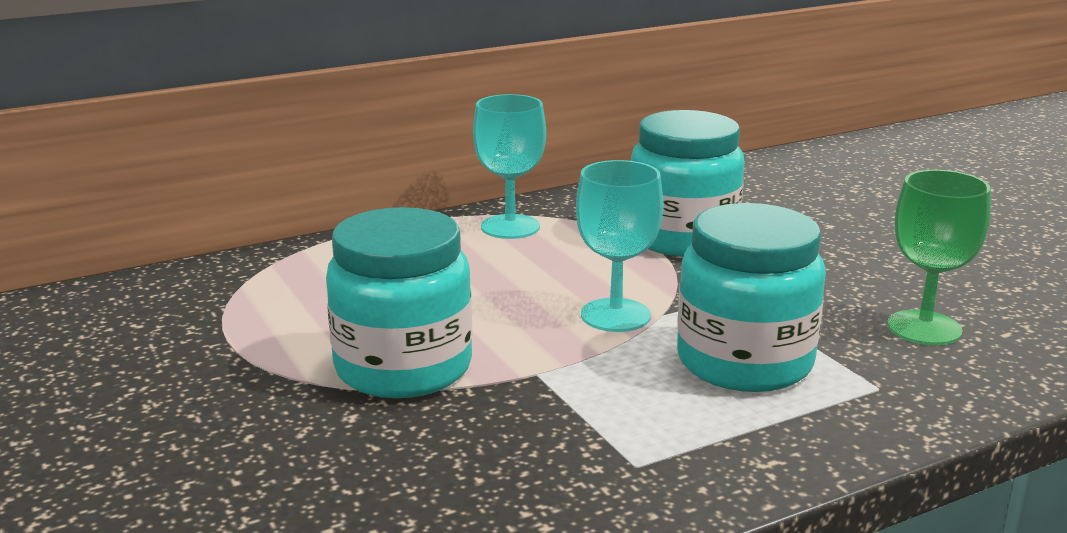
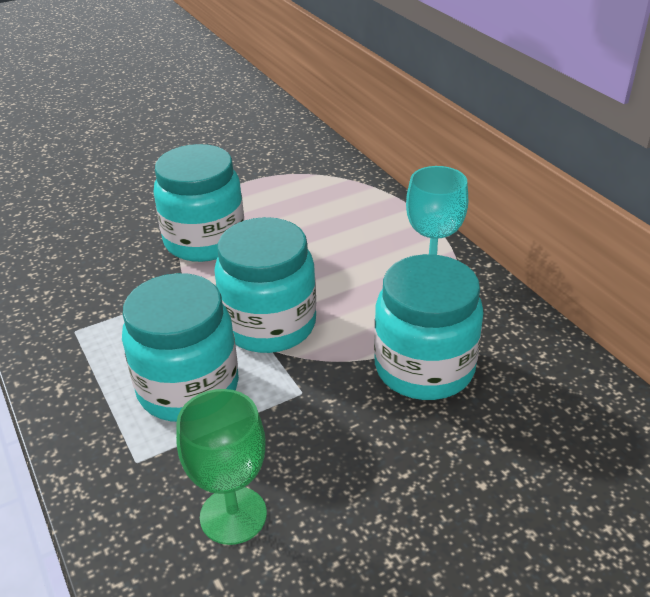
camera: 90 degrees right, 15 degrees up
turquoise goblet [576,160,663,332] -> turquoise jar [214,217,316,353]

